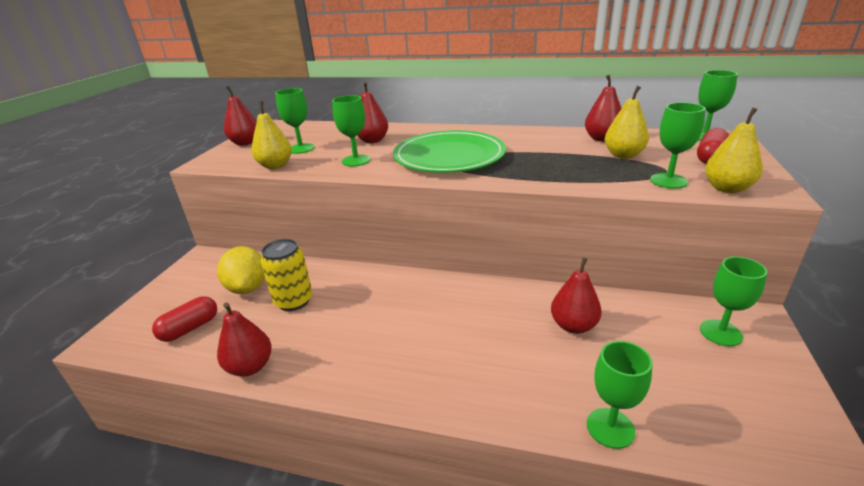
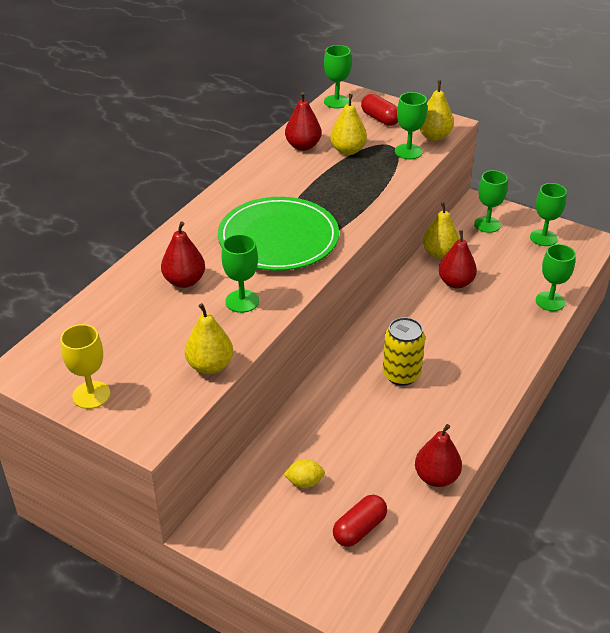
camera: 75 degrees left, 10 degrees up
red capsule [152,296,217,342] -> red capsule turned 75 degrees clockwise [333,495,387,547]
yellow lemon [217,246,265,294] -> yellow lemon [283,459,325,488], size x0.55
red pear [224,86,257,146] -> yellow goblet [60,324,110,409]
yellow can [260,239,312,311] -> yellow can moved to [382,317,425,386]
green goblet [275,88,314,154] -> green goblet moved to [530,183,567,246]
none -> yellow pear [423,202,459,259]

